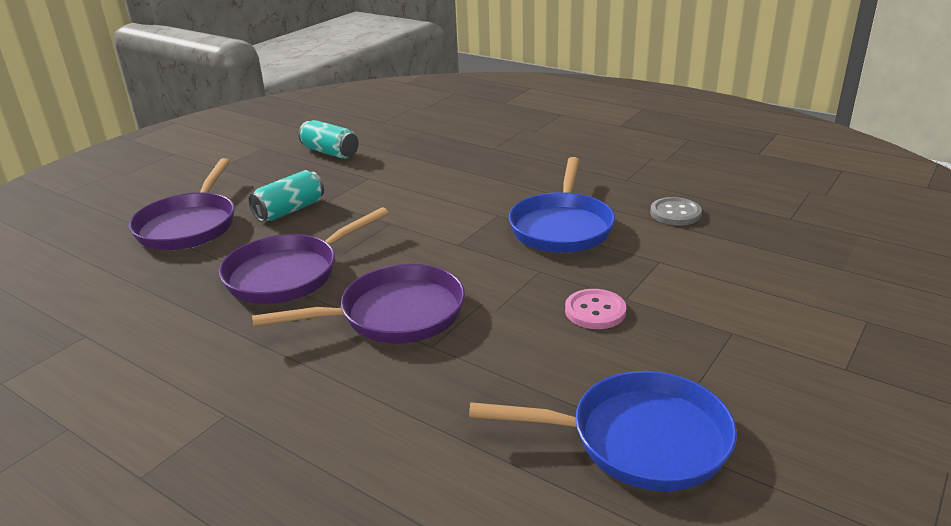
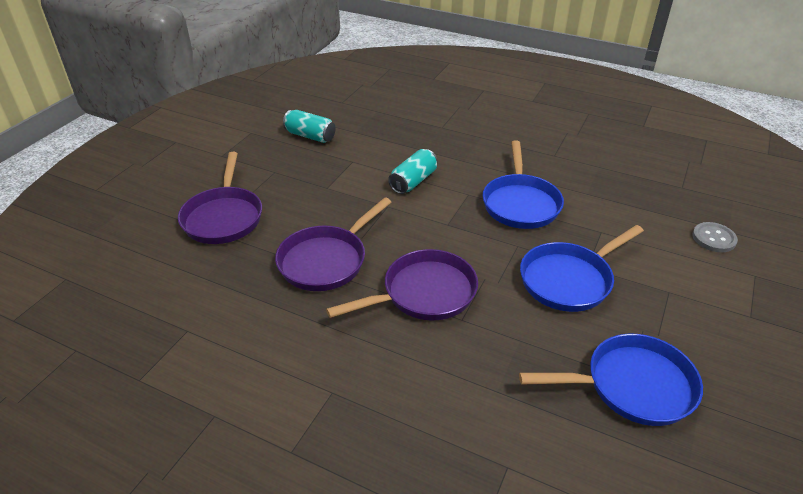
camera: 10 degrees left, 10 degrees up
turquoise can [248,170,324,222] -> turquoise can moved to [388,149,437,194]
pink button [565,289,626,329] -> blue pan [520,225,644,312]
grey button [650,197,702,226] -> grey button moved to [692,222,738,253]

